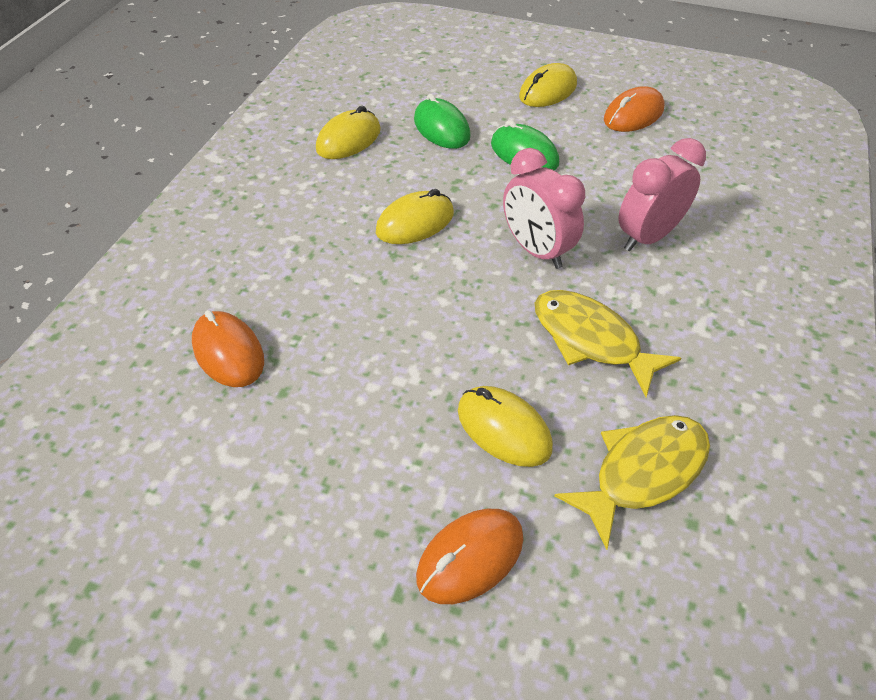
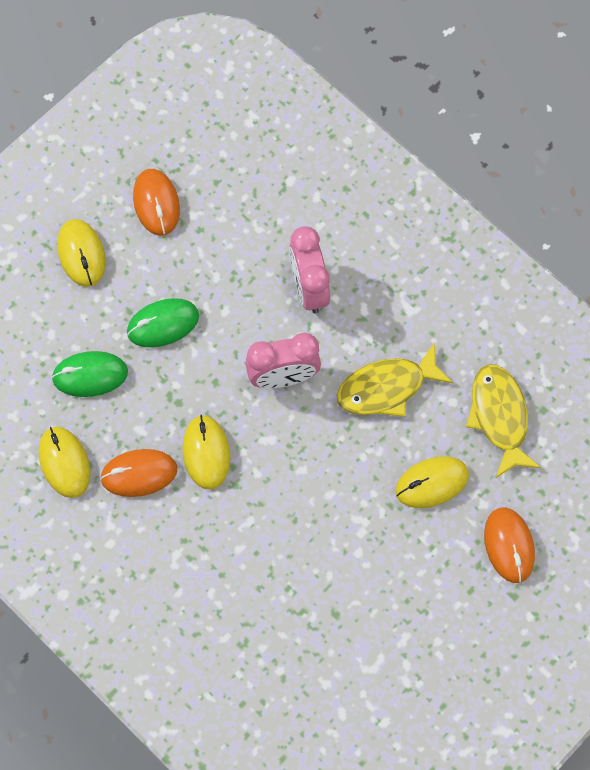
camera: 65 degrees left, 20 degrees up
orange mouse [192,310,264,387] -> orange mouse moved to [100,449,177,497]

